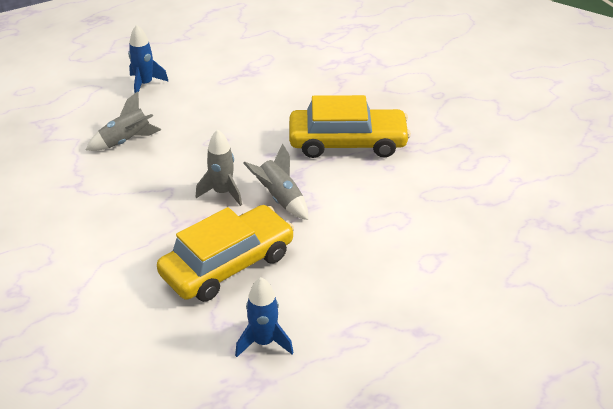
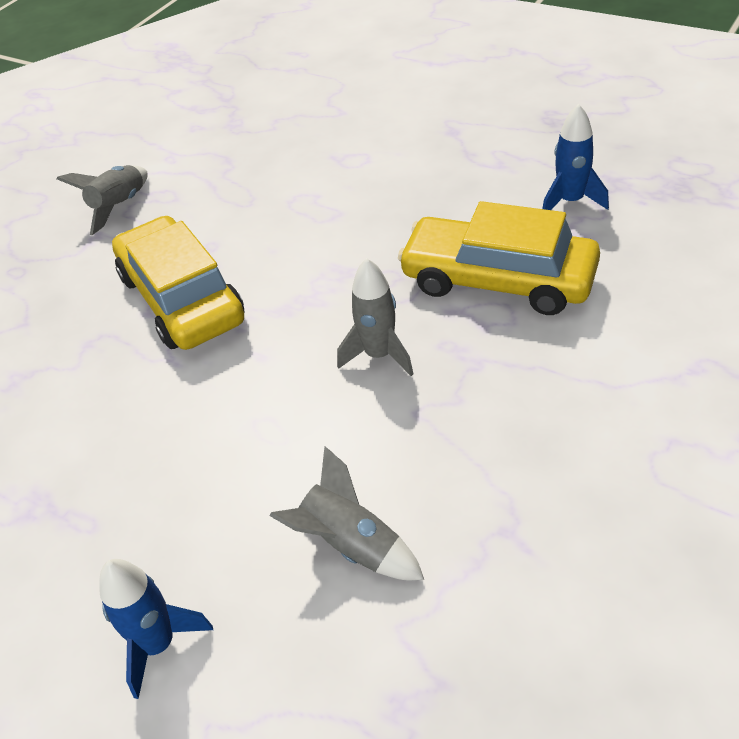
camera: 115 degrees left, 5 degrees up
grey rocket [243,143,308,220] -> grey rocket moved to [57,165,148,235]

